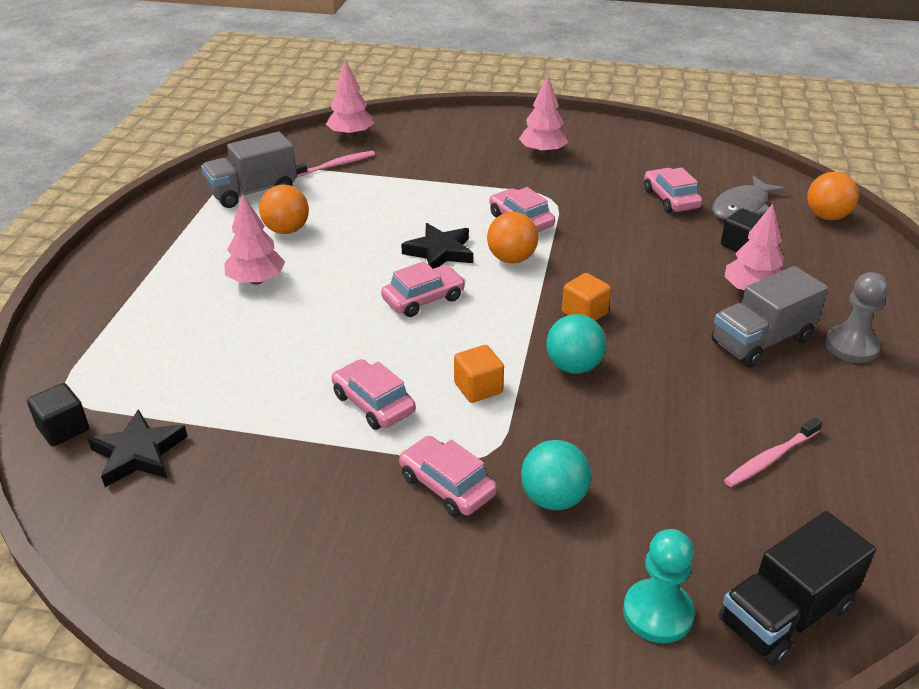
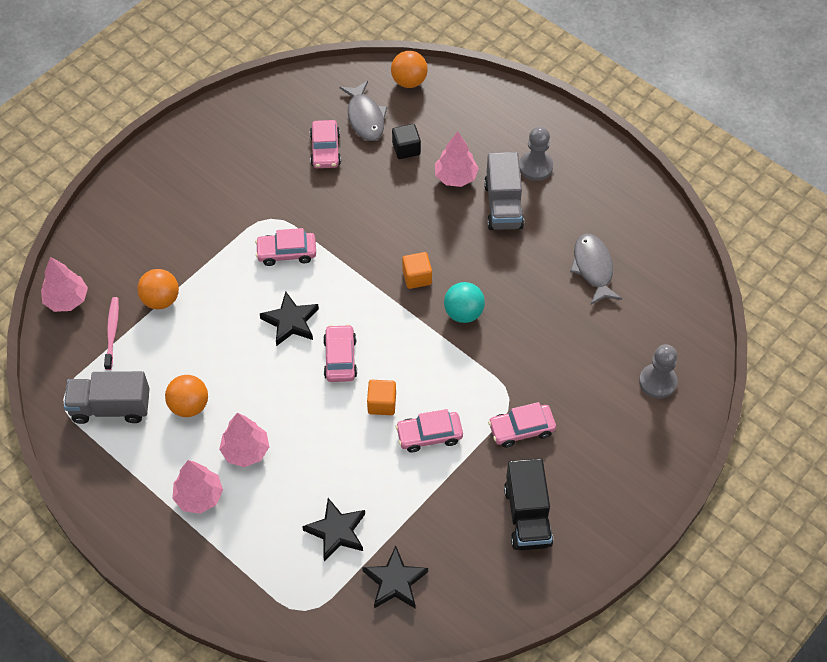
camera: 60 degrees left, 20 degrees up
black cube [27,383,89,446] -> none
grey truck [201,132,297,208] -> grey truck turned 90 degrees clockwise [64,371,150,424]
orange cube [454,345,504,403] -> orange cube moved to [367,380,396,415]
orange ball [487,212,538,263] -> orange ball moved to [137,269,179,309]
pink tree [519,75,568,155] -> pink tree moved to [172,460,223,514]
turquoise ball [521,440,591,510] -> none
turquoise pawn [623,529,695,643] -> grey pawn [639,344,678,399]
pink car [644,168,702,213] -> pink car turned 105 degrees counterclockwise [310,120,341,168]
black truck [719,511,876,666] -> black truck moved to [504,458,553,550]
pink toothbrush [724,417,822,487] -> grey fish [570,234,622,305]
none -> black star [302,498,365,561]

